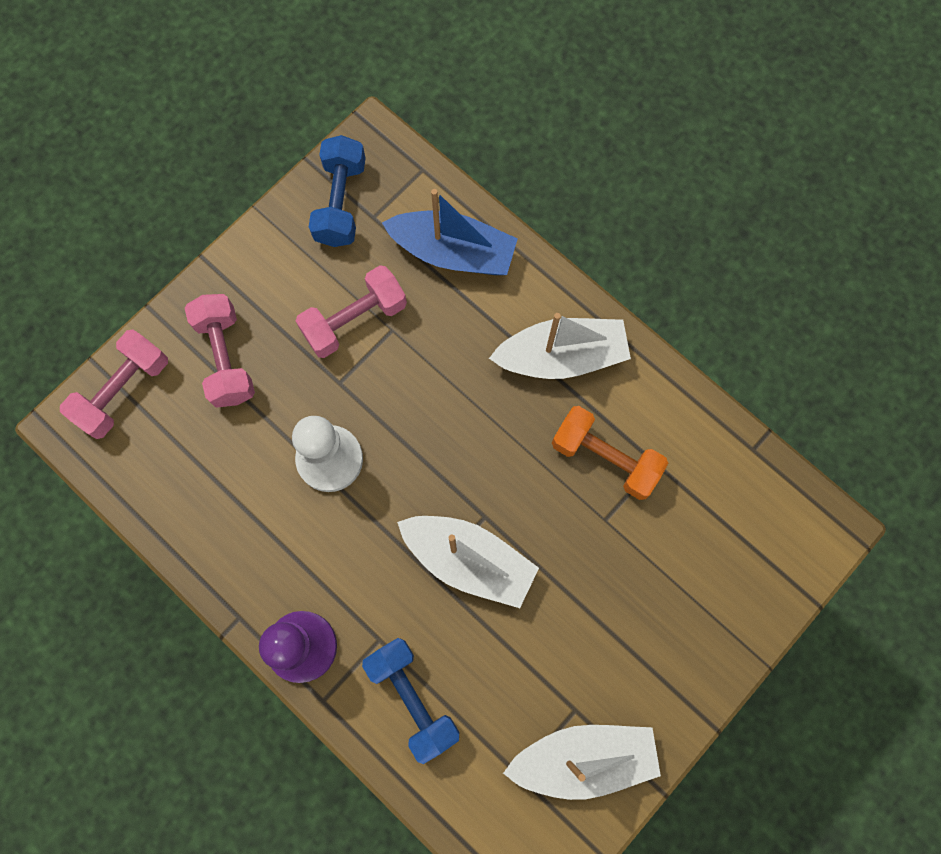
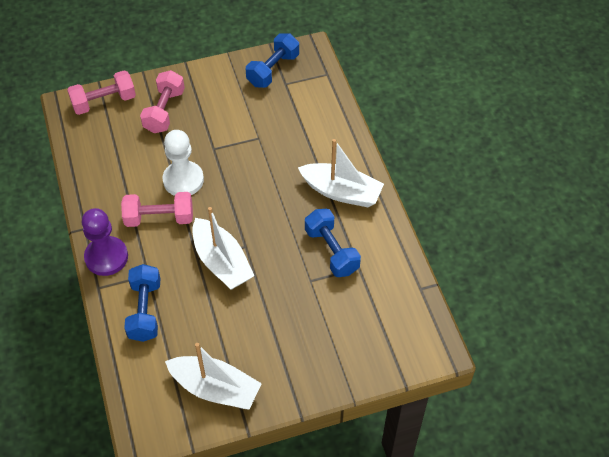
camera: 30 degrees right, 20 degrees down
pink dumbbell [296,265,407,358] -> pink dumbbell moved to [121,192,193,227]
blue boat [382,189,518,275] -> none
orange dumbbell [552,406,668,500] -> blue dumbbell [305,209,361,277]

